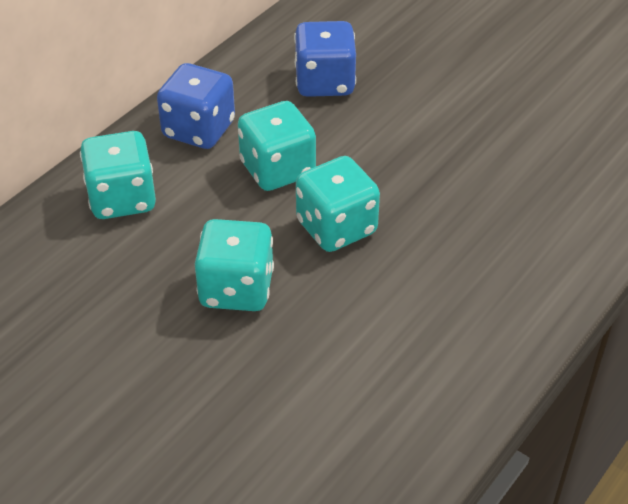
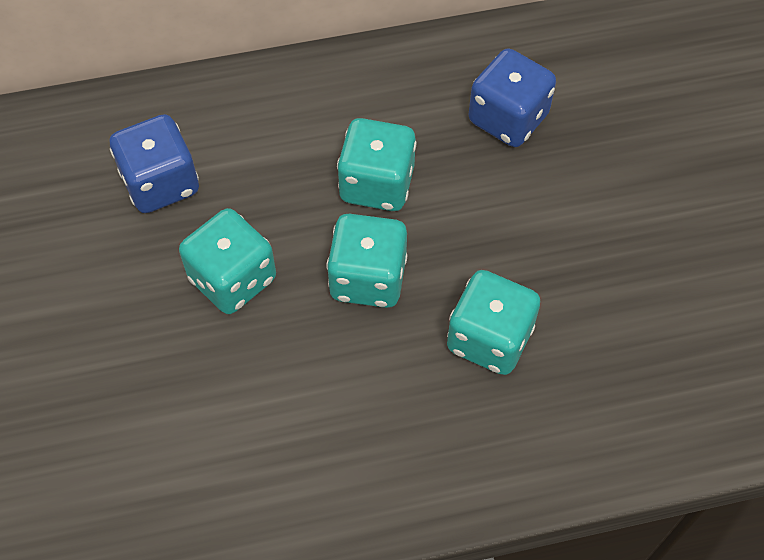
camera: 40 degrees right, 15 degrees up
turquoise dice [80,131,156,219] -> turquoise dice moved to [447,270,540,375]
blue dice [157,63,235,149] -> blue dice moved to [110,114,199,213]

